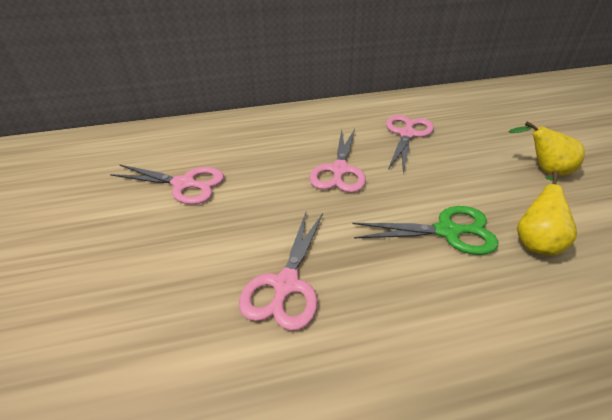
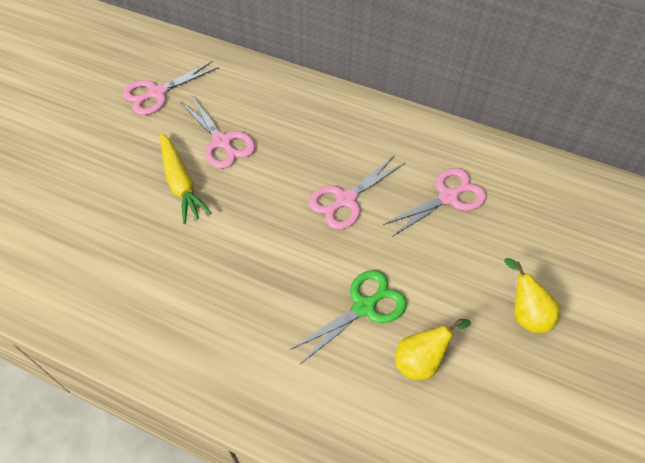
camera: 35 degrees right, 15 degrees up
pink scissors [239,212,323,331] -> pink scissors moved to [122,61,219,115]
green scissors [352,206,498,255] -> green scissors turned 75 degrees counterclockwise [290,270,407,363]
none -> yellow carrot [160,133,212,224]

